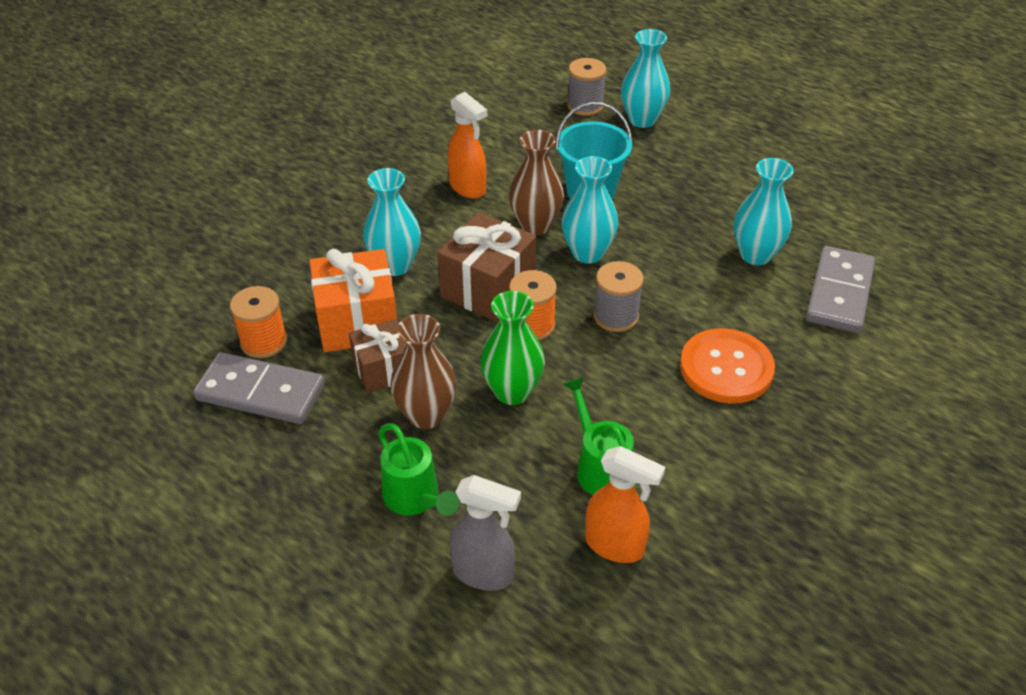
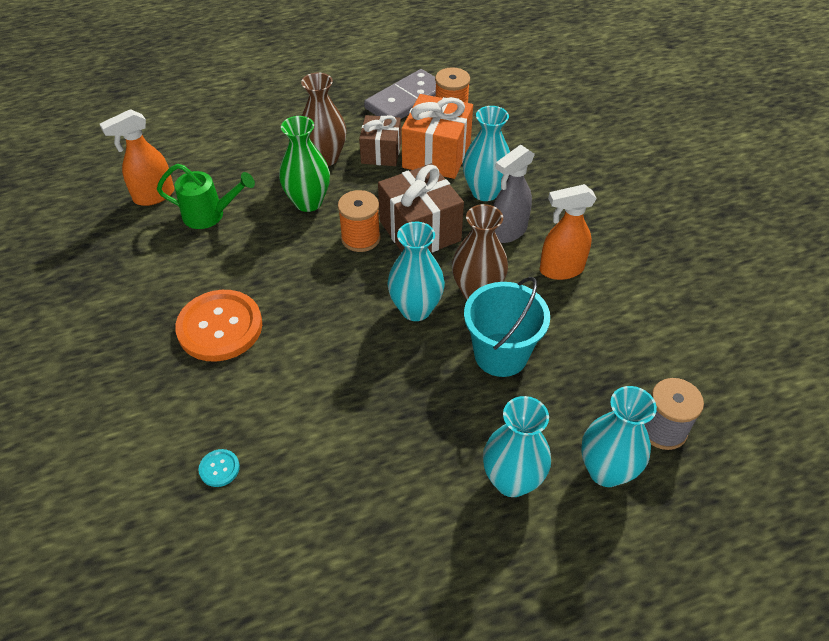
camera: 120 degrees right, 5 degrees up
green watering can [378,423,459,516] -> none
grey spray bottle [449,475,521,591] -> grey spray bottle moved to [493,145,535,243]
grey spool [593,261,644,332] -> none
turquoise vase [734,158,794,265] -> turquoise vase moved to [483,396,551,497]
grey domino [806,246,875,333] -> turquoise button [199,449,240,487]

